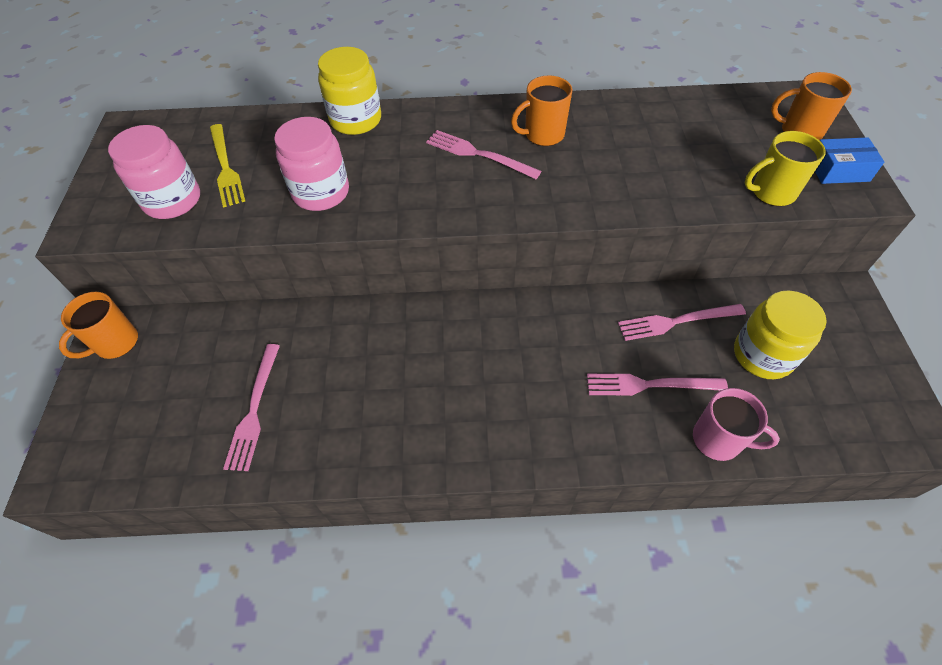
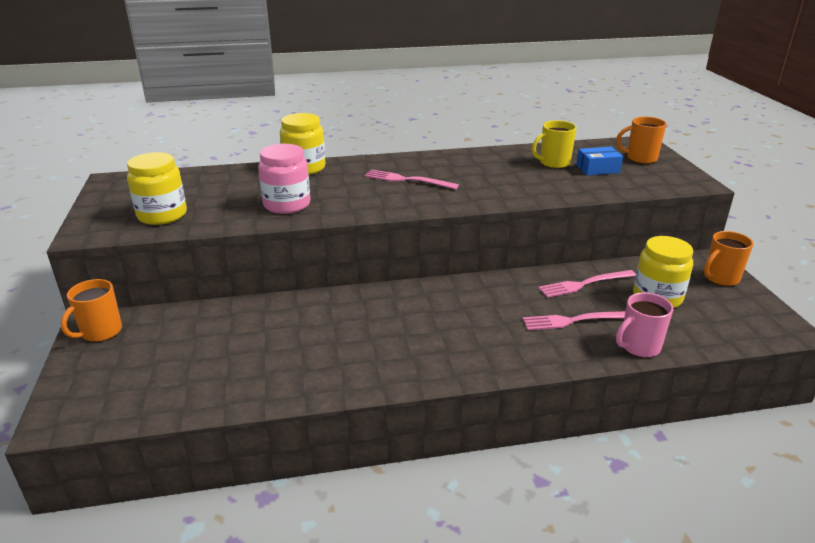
camera: 10 degrees left, 25 degrees down
pink jar [108,125,200,219] -> yellow jar [127,152,187,225]
yellow fork [210,124,245,208] -> none
pink fork [223,344,280,471] -> none
orange mug [511,75,572,146] -> orange mug moved to [704,231,753,286]
pink mug [693,388,780,461] -> pink mug turned 135 degrees clockwise [616,293,674,358]
yellow mug [745,131,826,206] -> yellow mug moved to [532,120,577,168]
blue box [815,137,884,184] -> blue box moved to [576,147,623,175]

